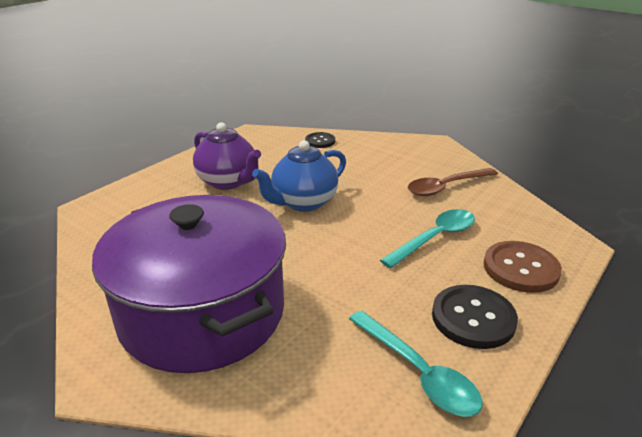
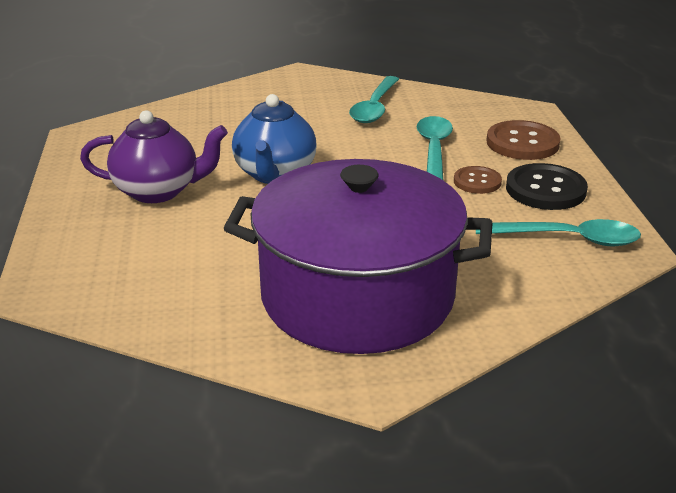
camera: 45 degrees left, 0 degrees up
black button [305,132,335,148] -> none
brown spoon [408,168,498,196] -> turquoise spoon [349,76,399,123]
none -> brown button [454,166,502,194]

